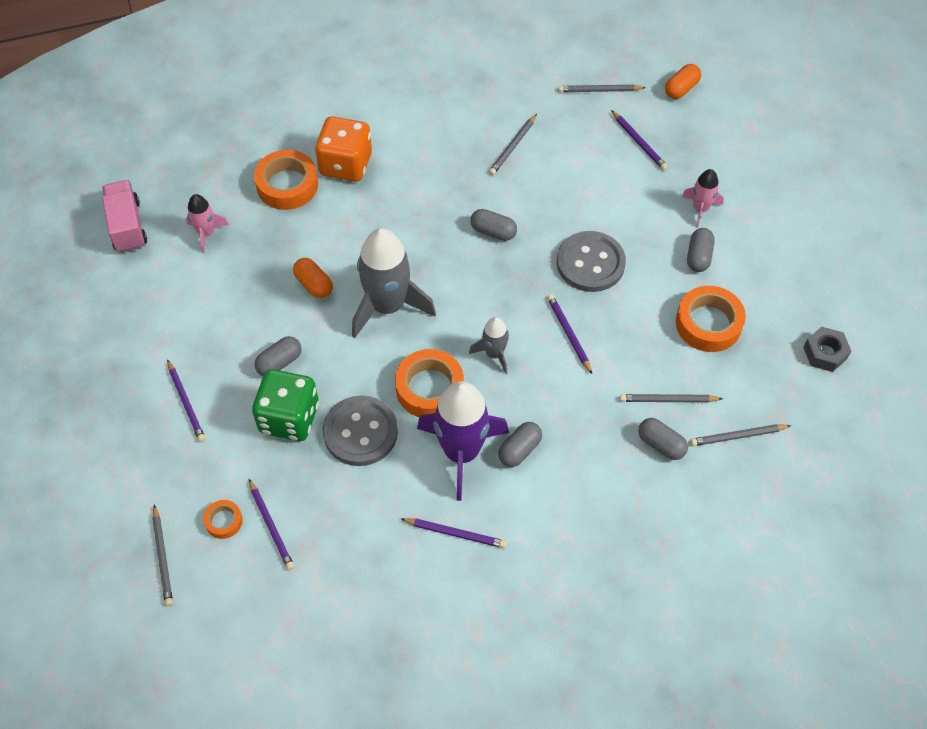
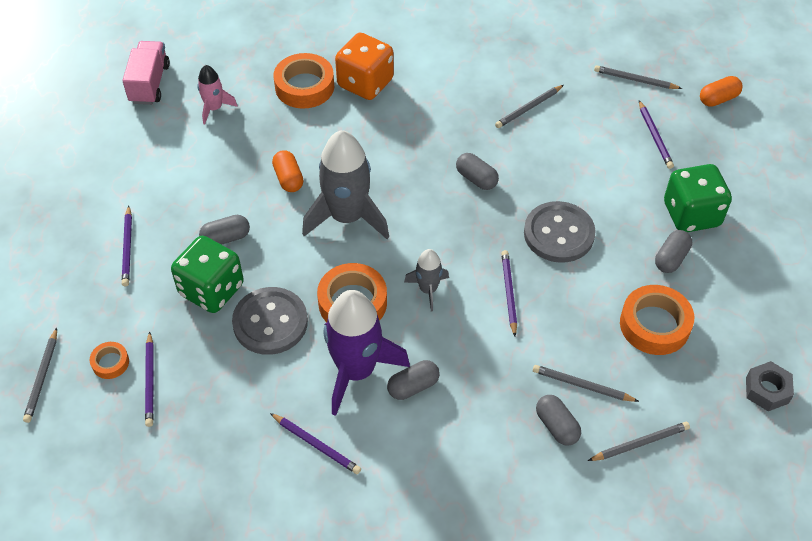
camera: 20 degrees right, 5 degrees down
pink rocket [682,169,724,228] -> green dice [664,164,732,232]
grey pencil [690,424,791,446] -> grey pencil turned 150 degrees clockwise [588,422,690,461]

